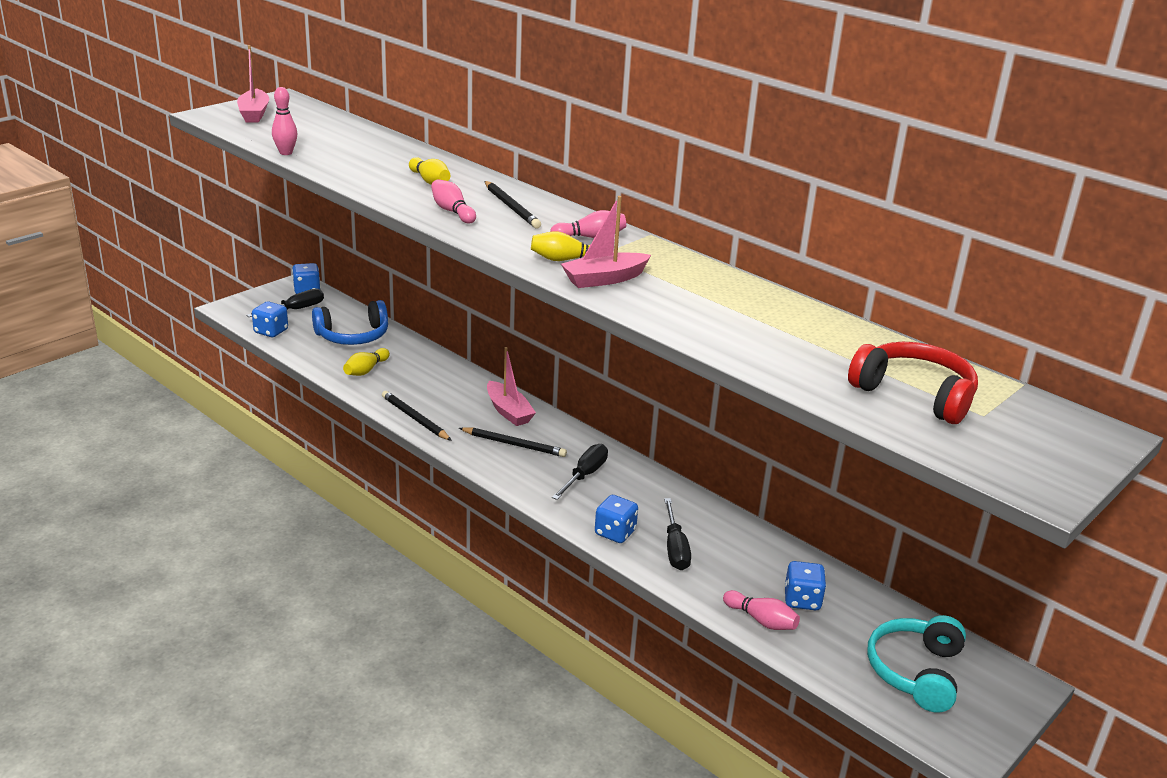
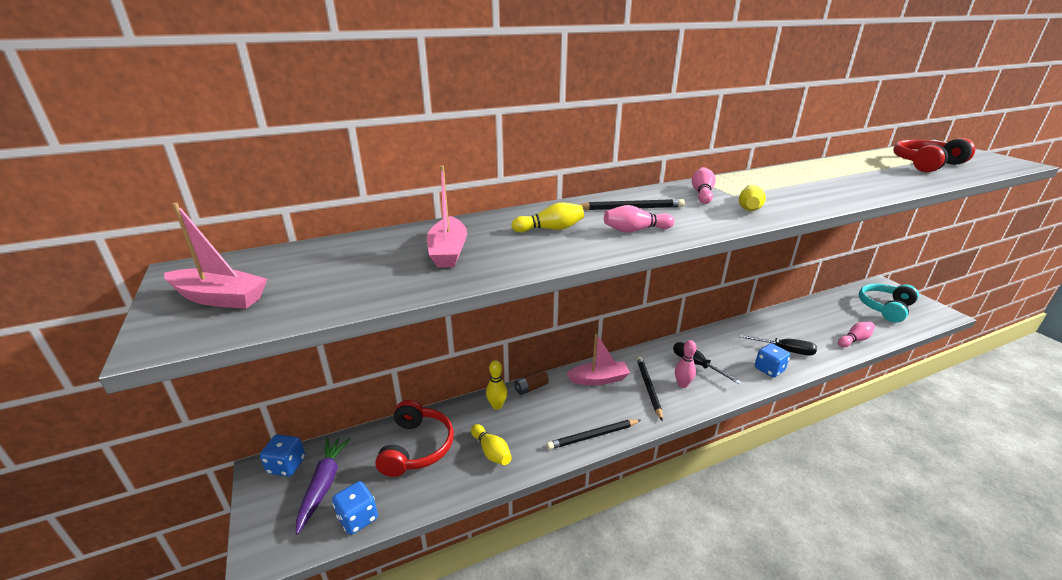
camera: 65 degrees left, 0 degrees up
black screwdriver [246,289,324,317] -> purple carrot [296,438,351,534]
pink bowling pin [272,87,297,155] -> pink bowling pin moved to [675,340,697,388]
blue headphones [312,300,388,345] -> red headphones [375,400,454,477]
black pencil [459,427,567,457] -> black pencil turned 45 degrees counterclockwise [637,356,663,421]
pink boat [561,196,651,288] -> pink boat moved to [427,165,467,268]
blue dice [784,561,826,610] -> none
turquoise headphones [867,615,966,712] -> turquoise headphones turned 90 degrees clockwise [859,284,919,323]
none -> yellow bowling pin [486,360,507,409]
none -> brown battery [514,369,549,395]

